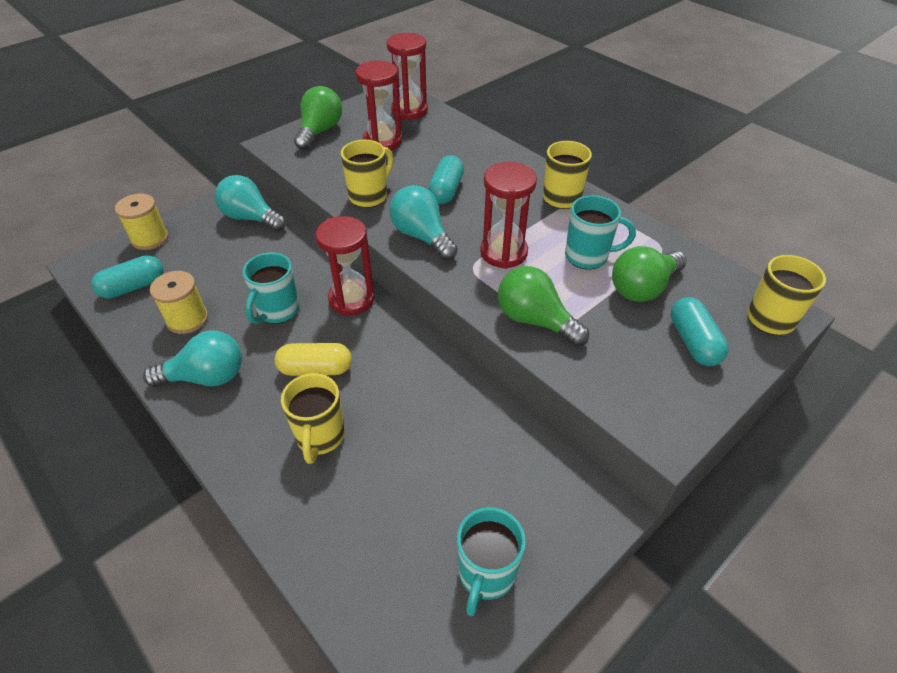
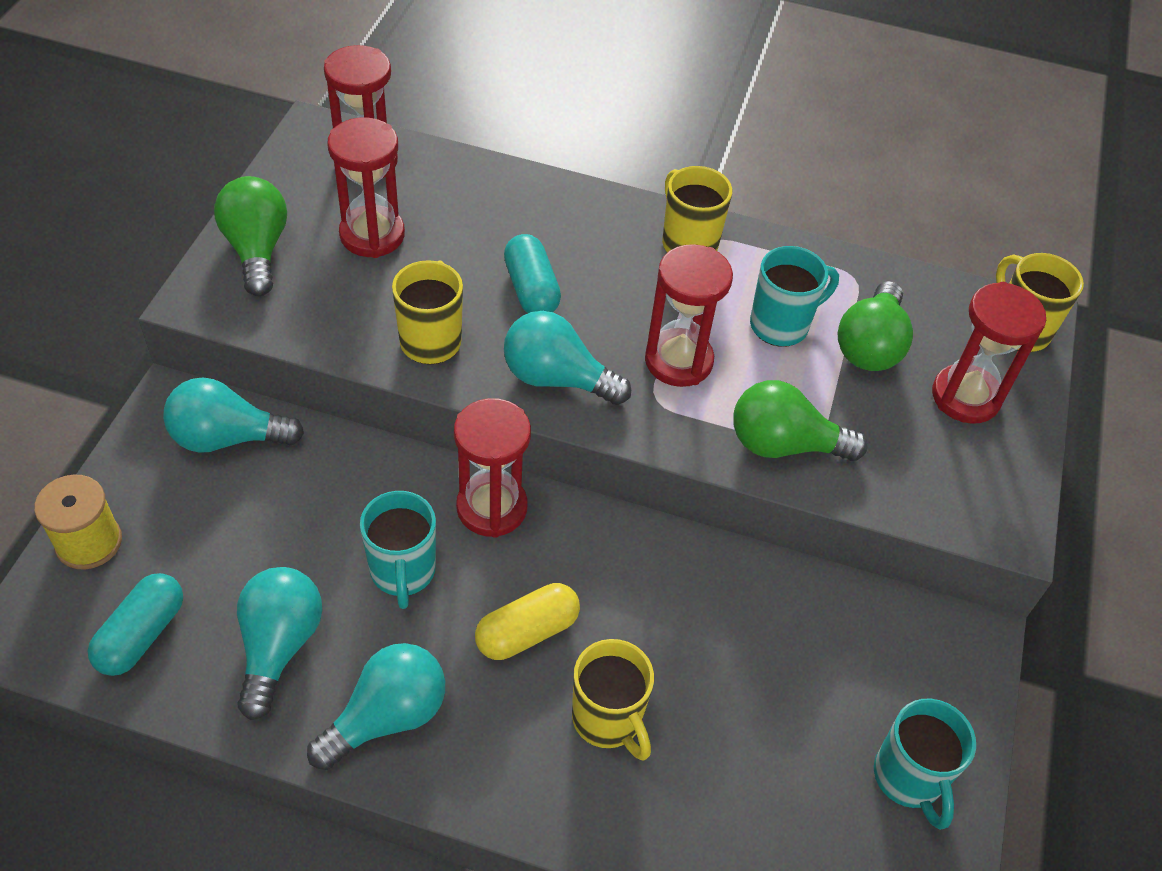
camera: 35 degrees left, 5 degrees up
yellow spool [150,271,208,334] -> turquoise light bulb [237,567,322,720]
turquoise capsule [671,297,729,366] -> red hourglass [932,282,1046,424]

